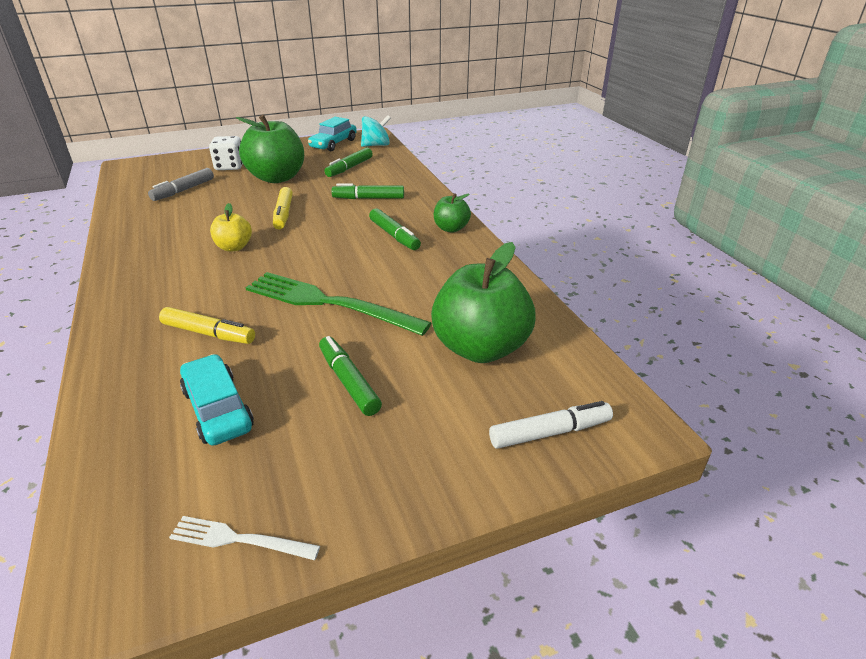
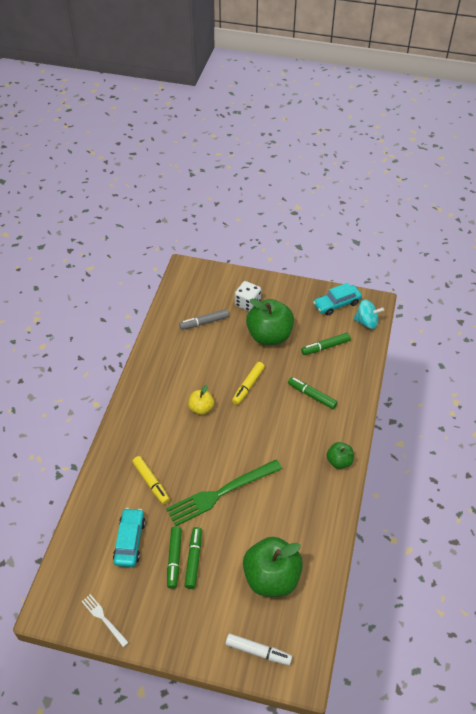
camera: 35 degrees right, 15 degrees up
green fork [246,272,431,336] -> green fork turned 90 degrees counterclockwise [166,460,282,526]
green marker [369,208,421,250] -> green marker moved to [167,526,182,589]

